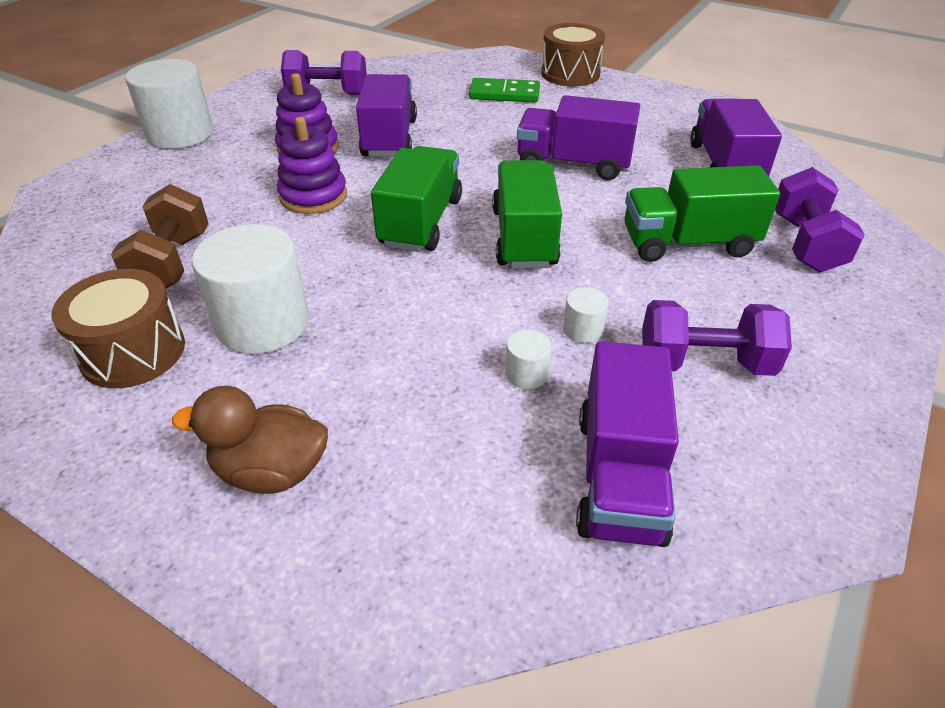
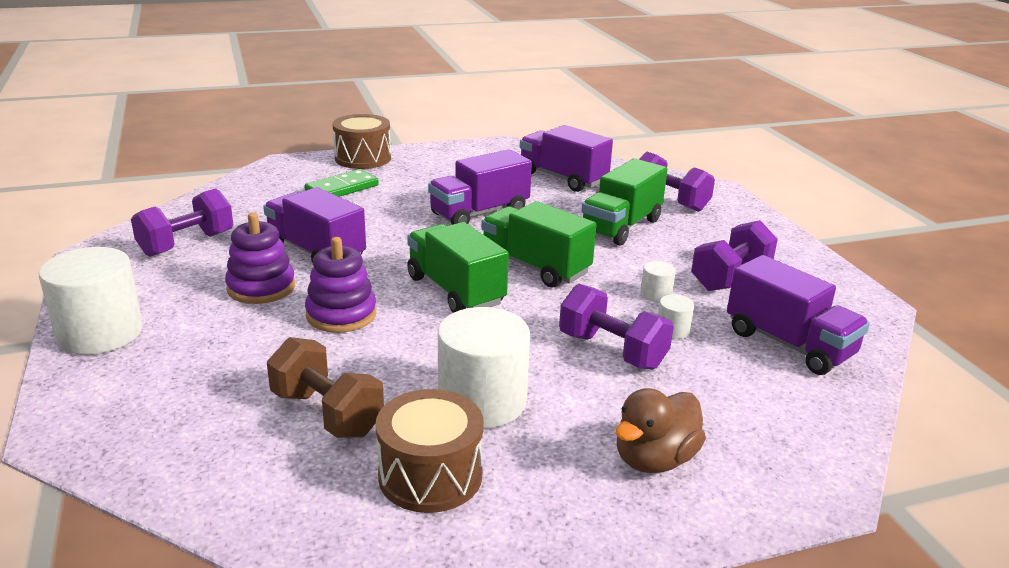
camera: 50 degrees left, 15 degrees down
none -> purple dumbbell [559,284,674,370]

